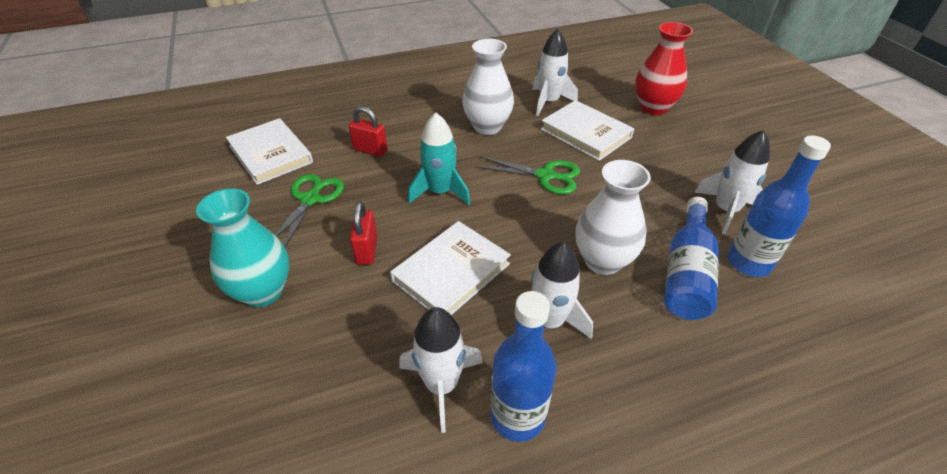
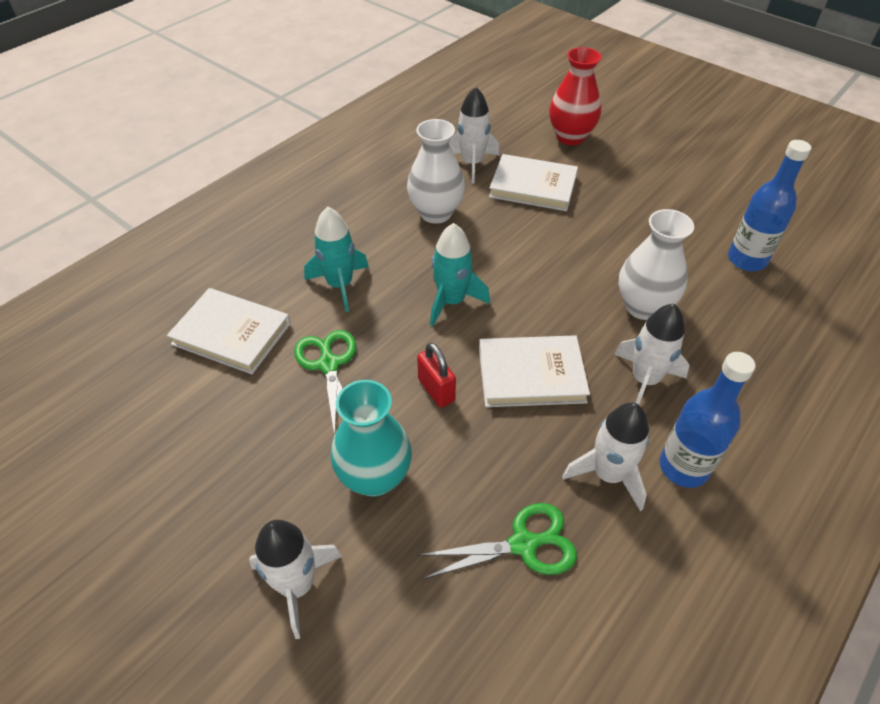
camera: 30 degrees left, 5 degrees up
red padlock [349,106,388,157] -> turquoise rocket [304,207,369,312]
white book [390,221,511,315] -> white book turned 75 degrees clockwise [479,335,590,407]
green scissors [475,156,580,194] -> green scissors moved to [417,503,577,579]
blue bottle [664,197,719,320] -> none
white rocket [694,130,770,234] -> white rocket moved to [249,520,342,639]

